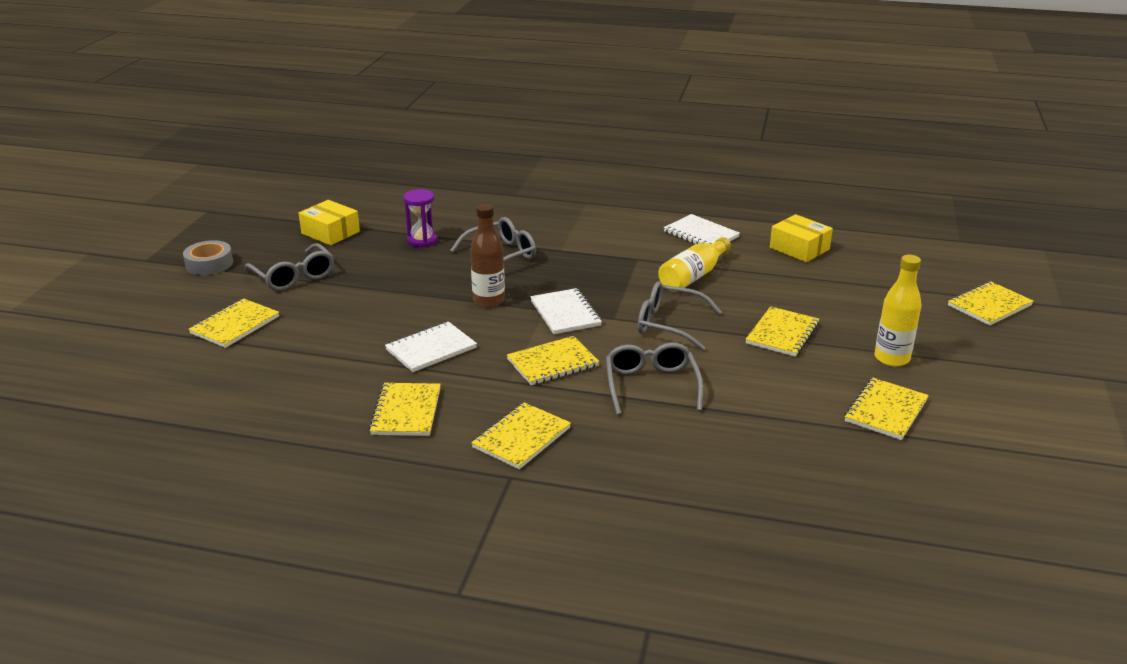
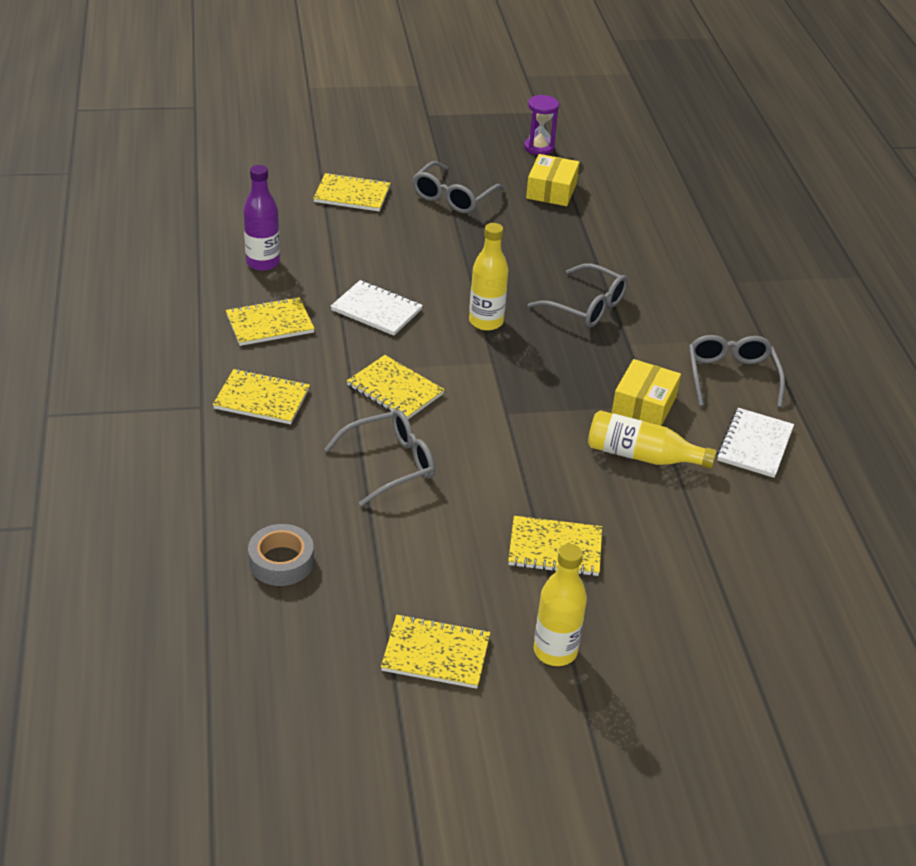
camera: 65 degrees right, 10 degrees up
grey tape [183,240,233,275] -> grey tape moved to [248,524,314,586]
purple hourglass [404,189,437,247] -> purple hourglass moved to [524,95,559,155]
brown bottle [470,204,505,308] -> yellow bottle [469,223,508,331]
white notebook [530,288,602,334] -> none
grey glasses [638,281,722,351] -> grey glasses moved to [689,335,785,407]
yellow box [770,214,833,262] -> yellow box moved to [612,359,681,426]
yellow notebook [948,281,1034,326] -> none
none -> purple bottle [243,165,280,271]

